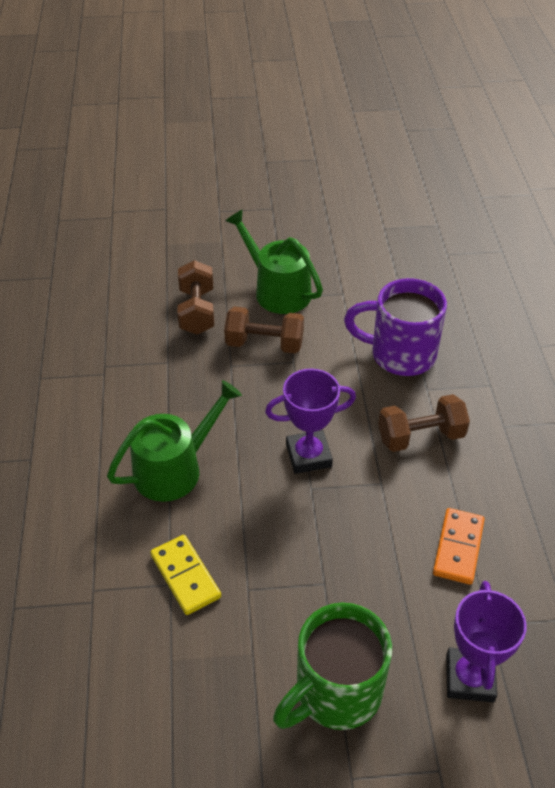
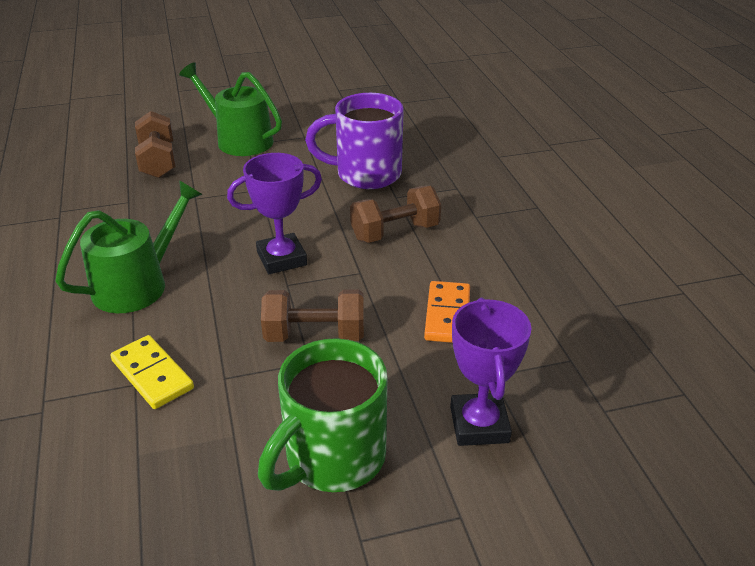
camera: 10 degrees left, 10 degrees down
brown dumbbell [224,306,304,353] -> brown dumbbell moved to [261,289,364,342]

